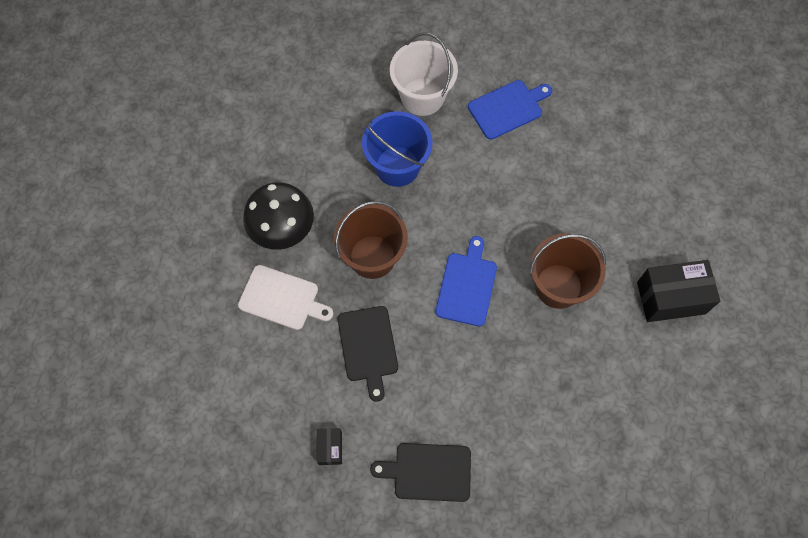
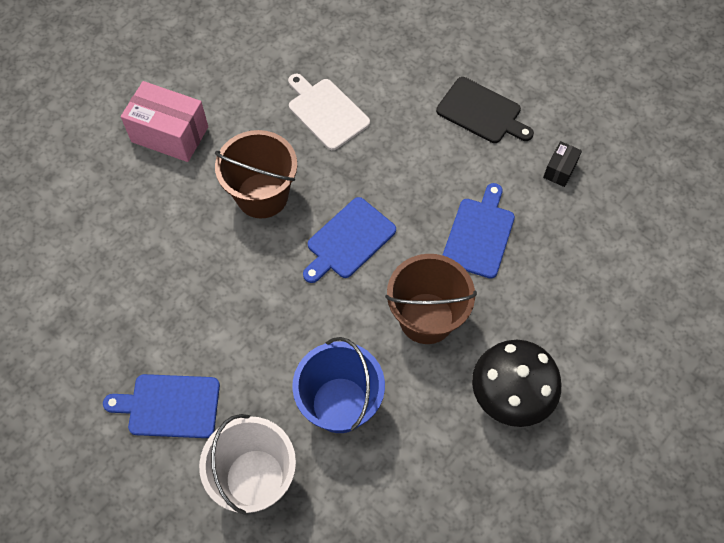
camera: 150 degrees left, 5 degrees down
white cutting board [238,265,334,330] -> white cutting board moved to [288,74,370,150]
black cutting board [338,306,398,402] -> blue cutting board [443,183,515,278]
black box [637,260,720,322] -> pink box [121,81,208,162]

